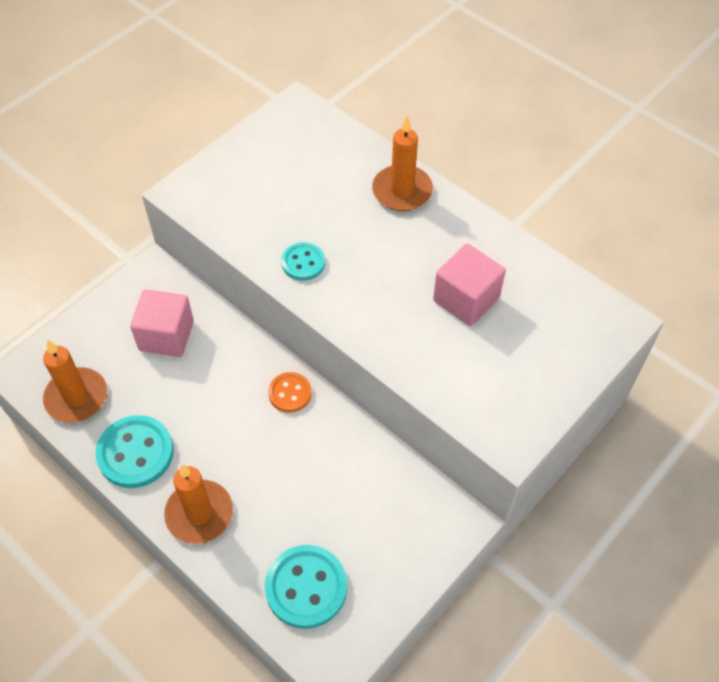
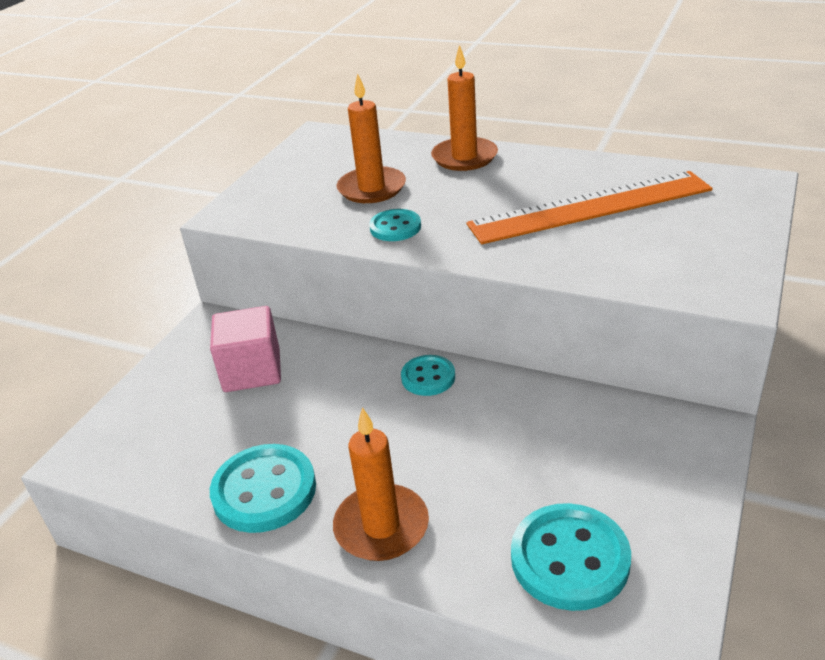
camera: 15 degrees left, 20 degrees down
orange candle [43,340,107,423] -> orange candle moved to [337,73,406,203]
orange button [268,372,312,413] -> turquoise button [401,355,455,396]
pink cube [433,244,506,326] -> orange ruler [466,171,713,244]

